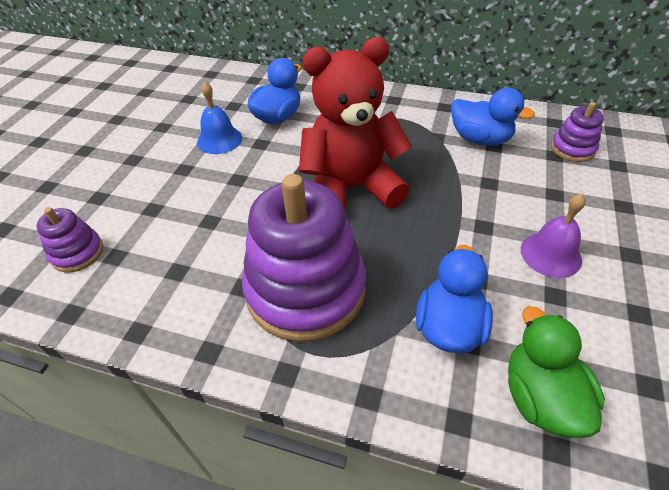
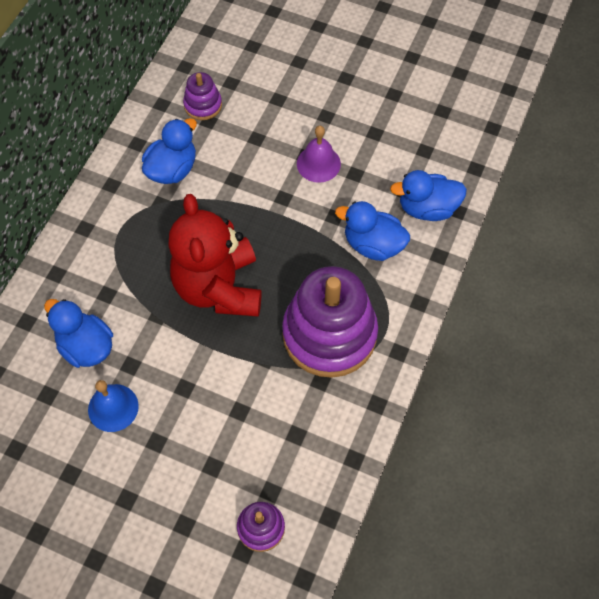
camera: 85 degrees left, 15 degrees up
green duck [508,306,605,438] -> blue duck [390,170,467,221]

